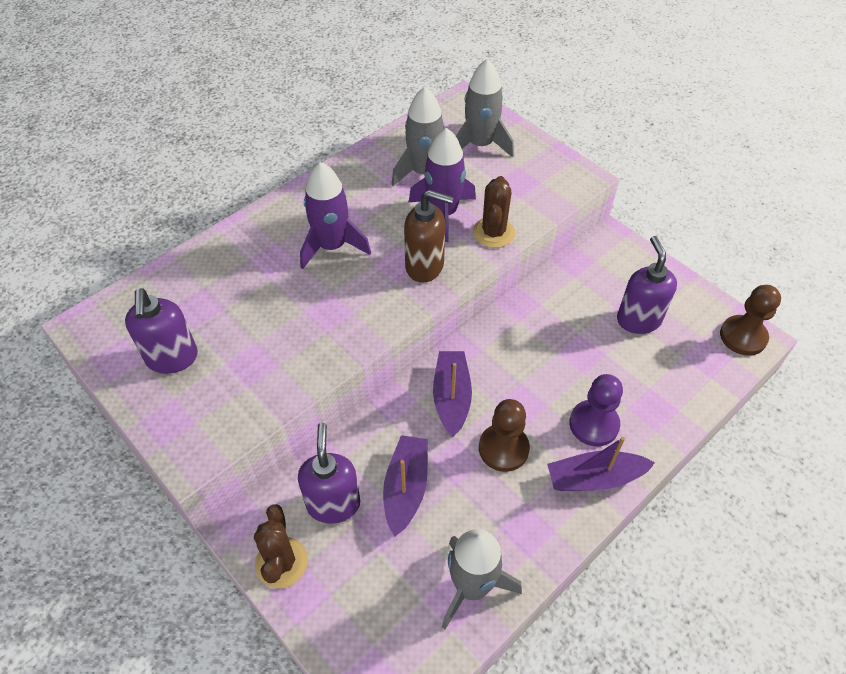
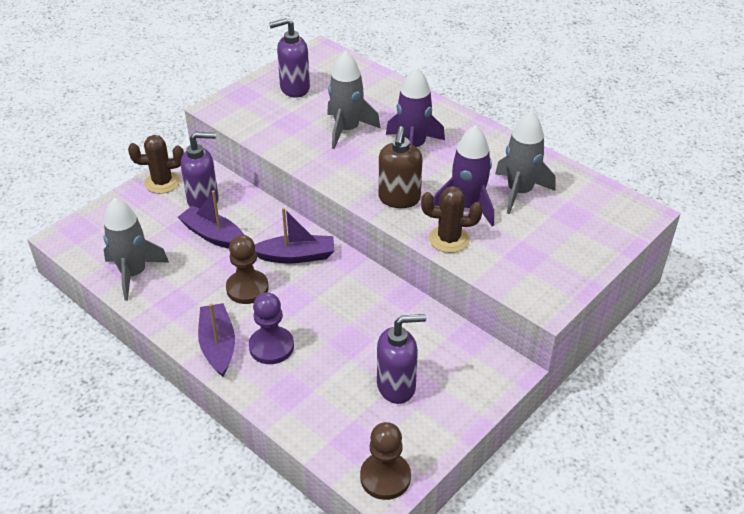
camera: 85 degrees right, 10 degrees down
purple boat [383,435,428,537] -> purple boat turned 150 degrees counterclockwise [178,190,244,249]
grey rocket [456,59,514,157] -> grey rocket moved to [327,51,381,149]

